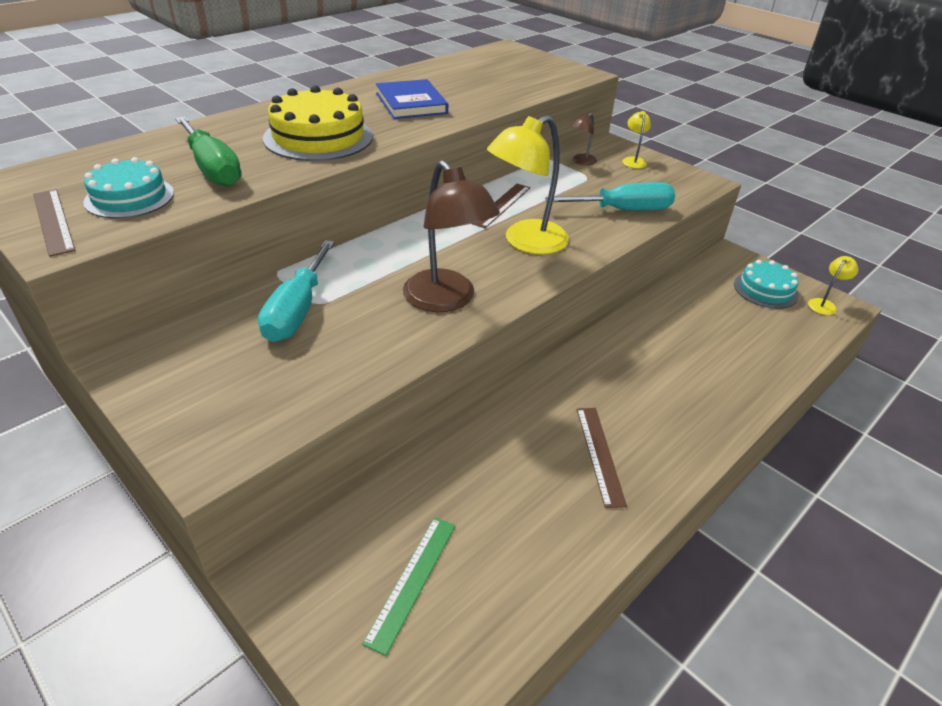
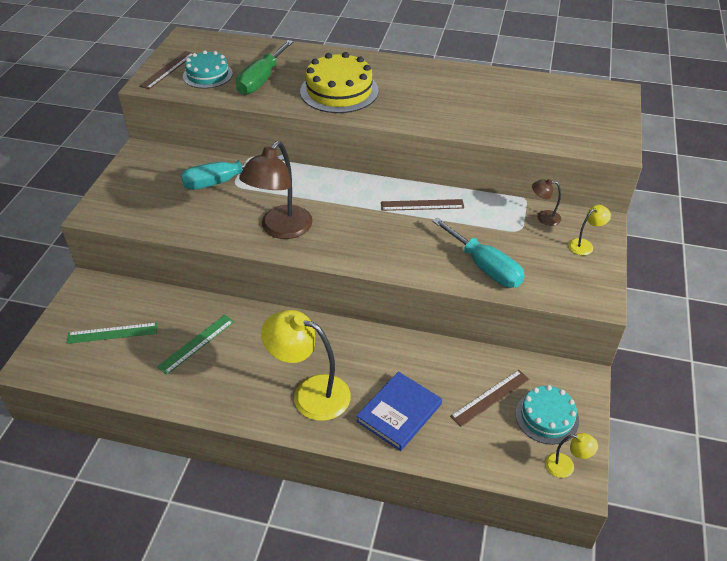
camera: 60 degrees right, 5 degrees up
blue book [376,79,448,119] -> blue book moved to [356,372,442,451]
yellow lamp [487,115,569,255] -> yellow lamp moved to [261,310,351,421]
brown ruler [577,408,627,508] -> brown ruler moved to [450,370,530,427]
none -> green ruler [157,315,234,375]

